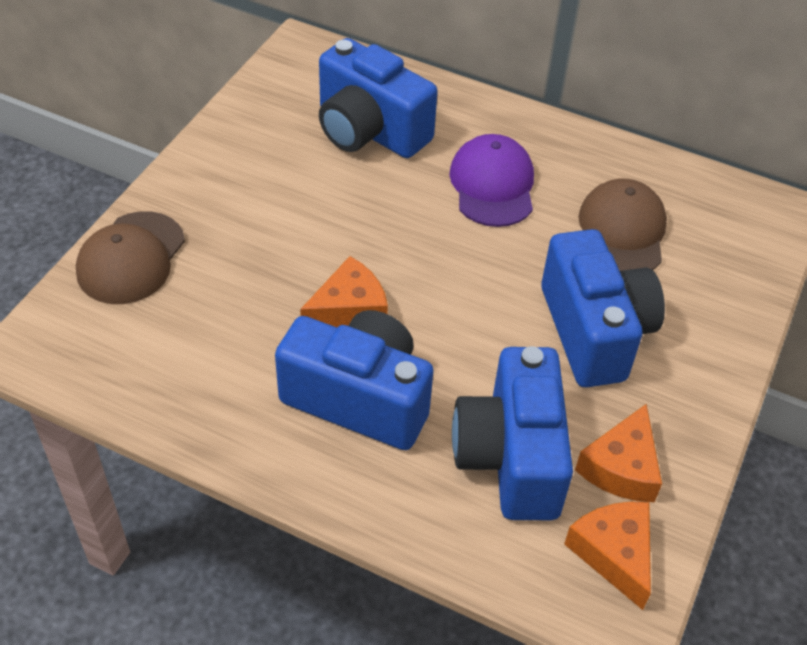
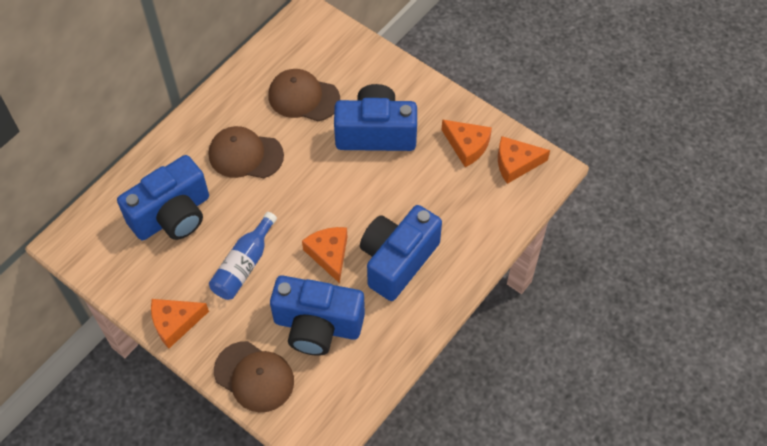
camera: 75 degrees left, 10 degrees up
purple cap [449,134,534,227] -> brown cap [209,126,284,178]
blue camera [452,346,573,520] -> blue camera moved to [270,275,365,356]
none -> orange cheese [151,299,209,349]
none -> blue bottle [209,212,277,300]

